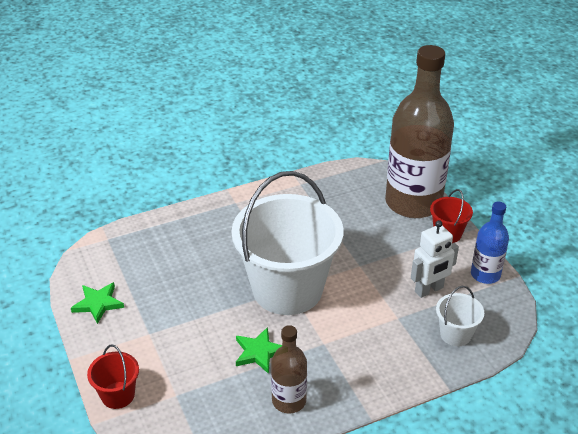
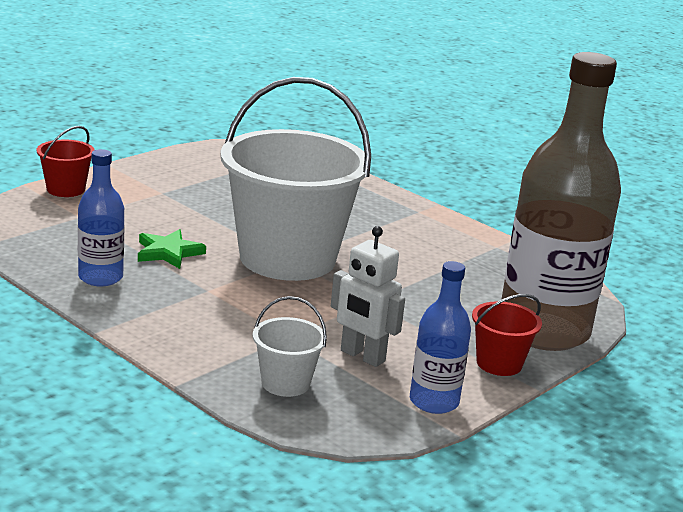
camera: 65 degrees right, 15 degrees down
green star [71,282,124,324] -> none
brown bottle [271,325,307,413] -> blue bottle [78,149,124,286]

